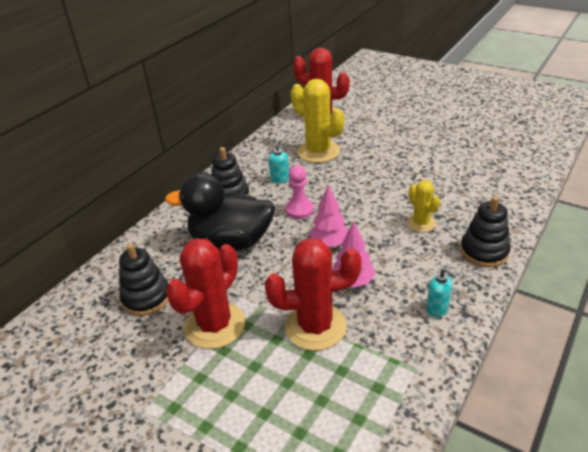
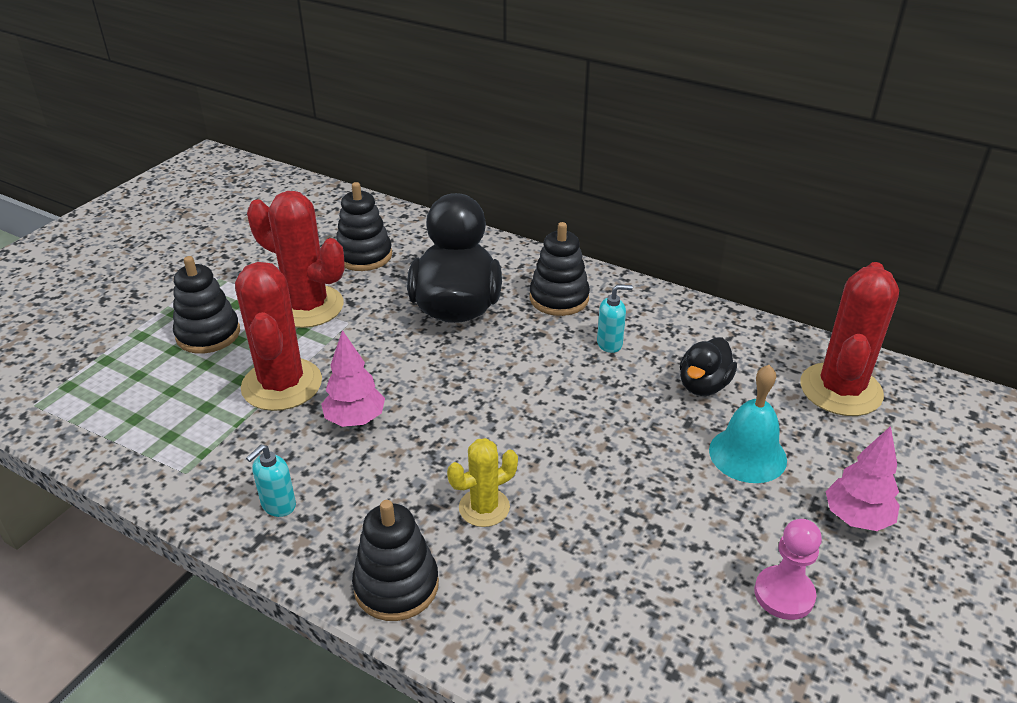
camera: 85 degrees right, 0 degrees up
pink pawn [285,166,314,219] -> pink pawn moved to [754,519,822,620]
yellow cactus [291,79,344,163] -> black duck [680,337,737,396]
pink tree [310,185,349,247] -> pink tree moved to [825,426,900,531]
none -> black stacking toy [173,256,240,354]
none -> turquoise bell [709,365,787,483]

